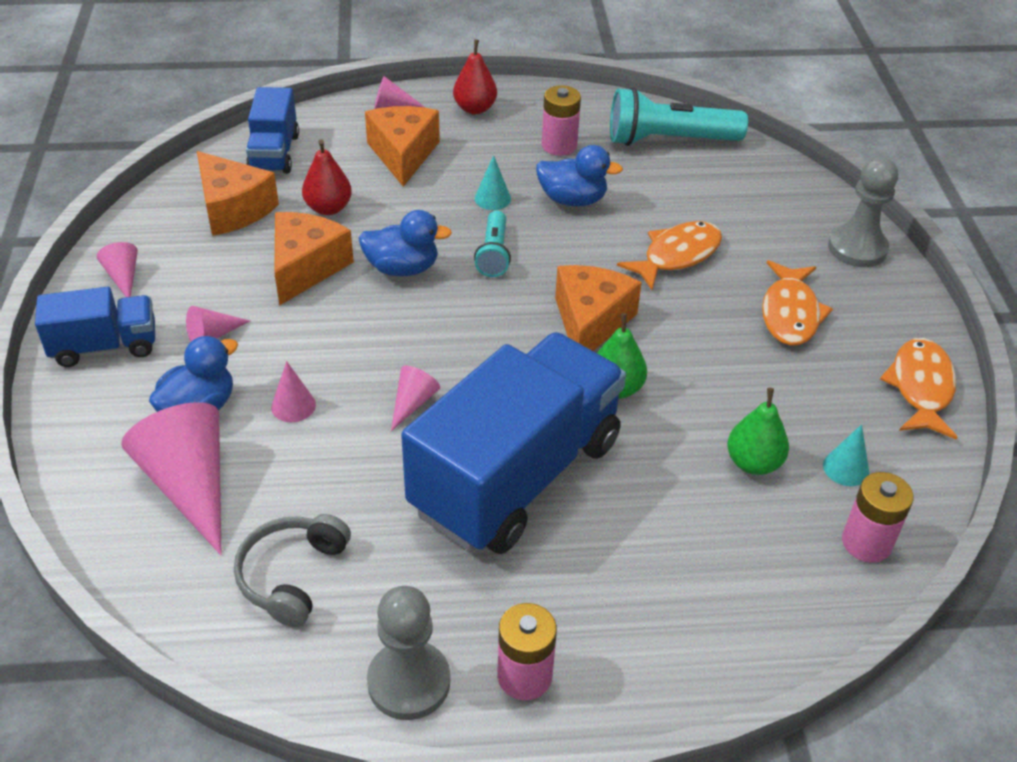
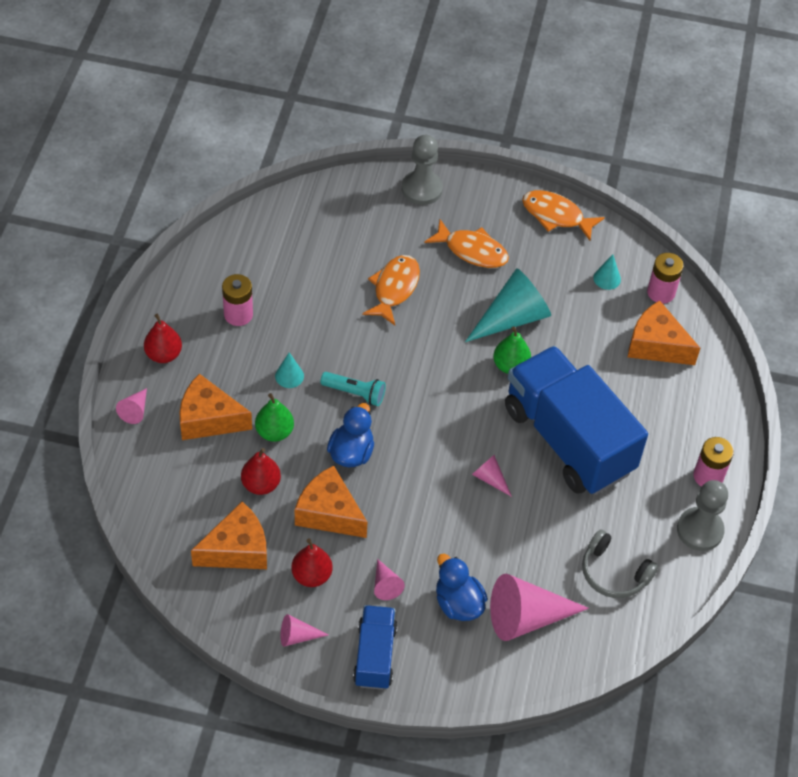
camera: 75 degrees left, 10 degrees up
blue truck [246,87,299,174] -> none
pink cone [271,361,316,422] -> none
blue duck [536,145,623,206] -> none
orange cheese [555,265,642,351] -> orange cheese moved to [628,301,700,365]
turquoise flashlight [610,87,748,146] -> none
orange fish [617,221,722,290] -> orange fish turned 45 degrees clockwise [362,255,420,325]
green pear [727,388,789,475] -> green pear moved to [255,393,294,442]
none -> red pear [291,538,332,587]
none -> turquoise cone [465,268,551,342]

